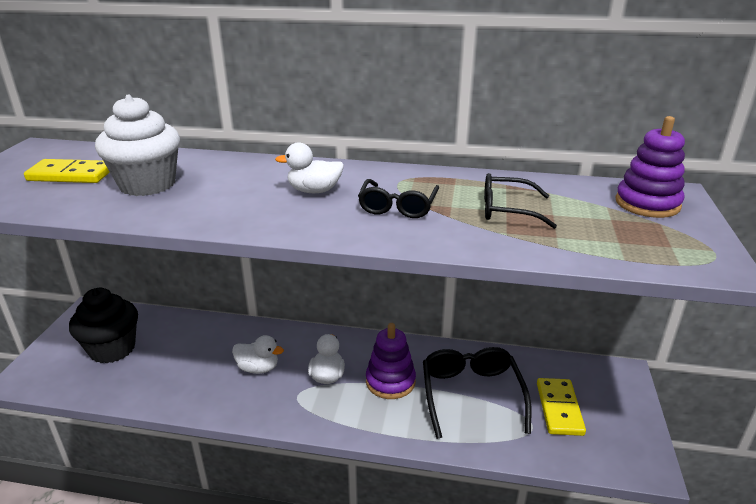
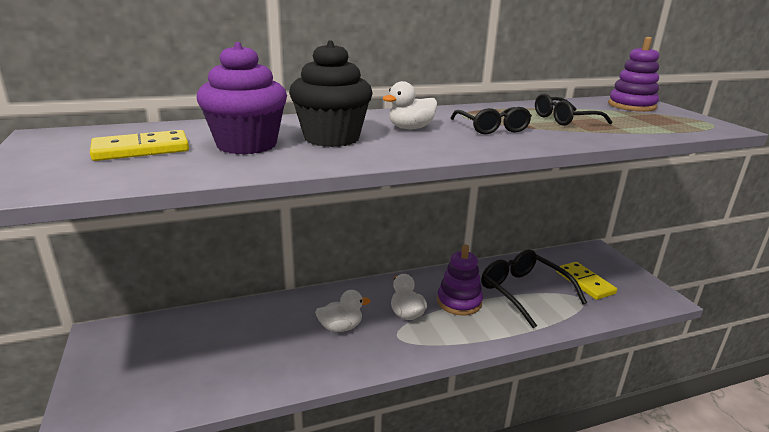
camera: 30 degrees left, 5 degrees down
black cupcake [69,288,138,364] -> black cupcake moved to [289,41,372,147]
white cupcake [95,94,180,196] -> purple cupcake [197,42,287,155]

